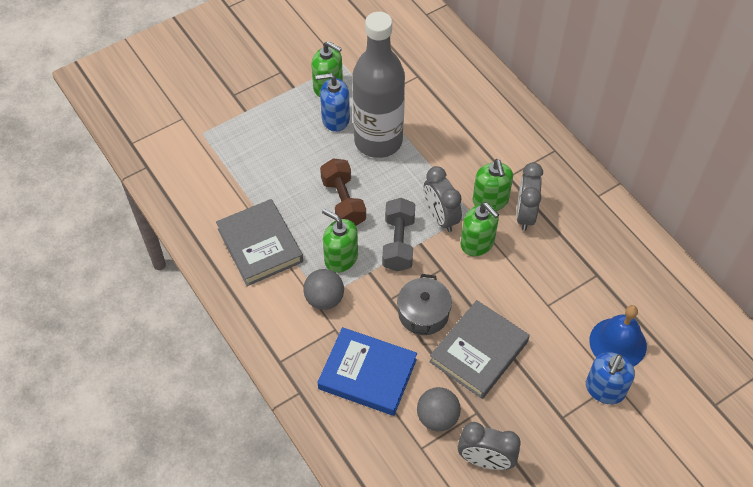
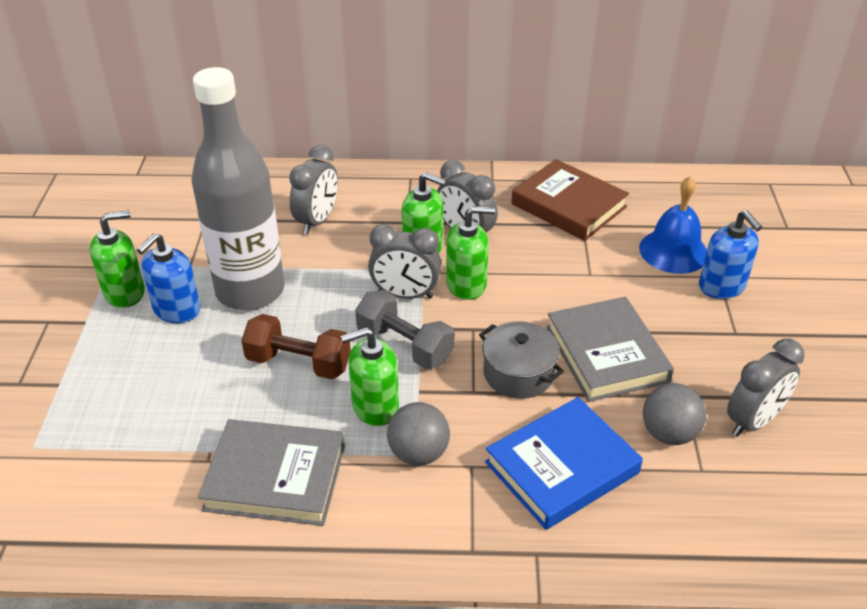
camera: 55 degrees left, 15 degrees down
none -> grey clock [289,145,338,234]
none -> brown book [511,159,629,241]

